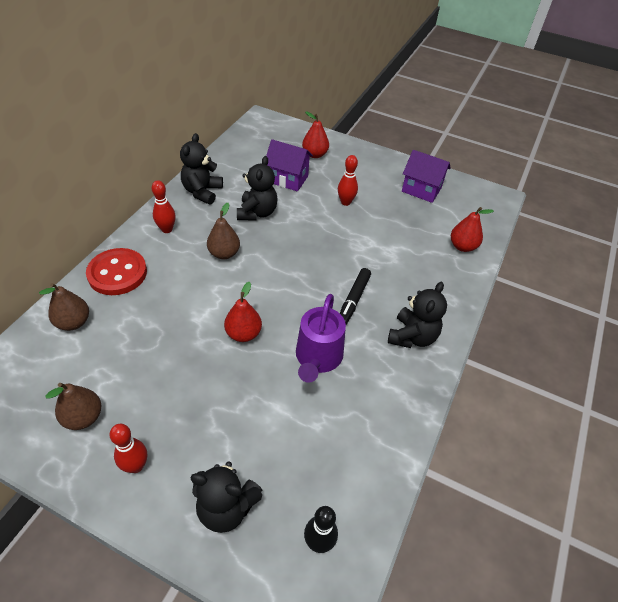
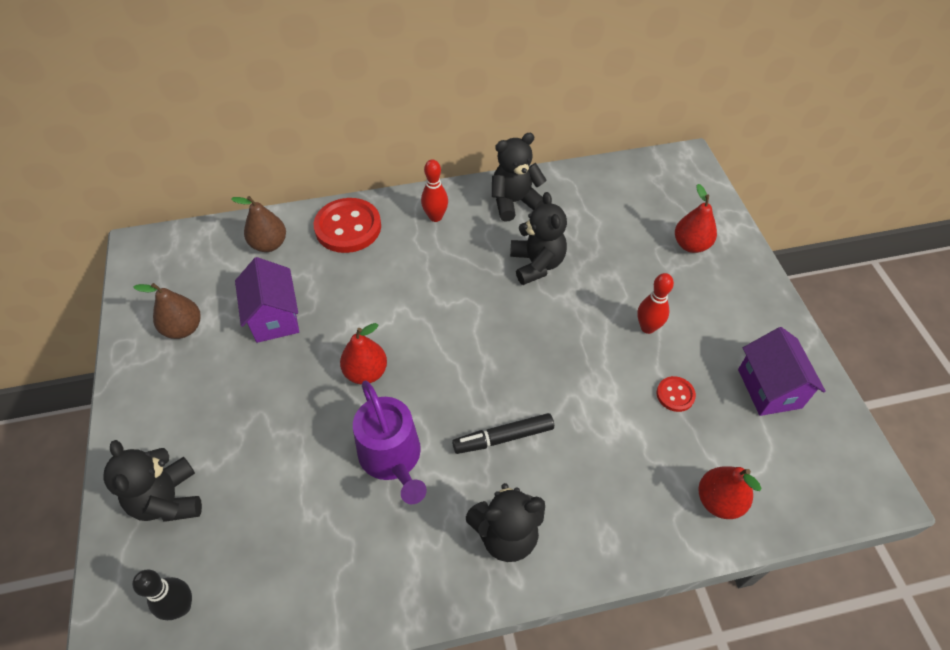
camera: 55 degrees right, 5 degrees up
red bowling pin [110,424,147,473] -> none
brown pear [207,203,240,259] -> none
black teddy bear [237,156,277,220] -> black teddy bear turned 75 degrees counterclockwise [510,192,567,285]
purple house [266,139,313,192] -> purple house moved to [235,257,299,343]
purple watering can [296,294,346,383] -> purple watering can turned 90 degrees counterclockwise [353,380,427,504]
none -> red button [657,376,696,412]

